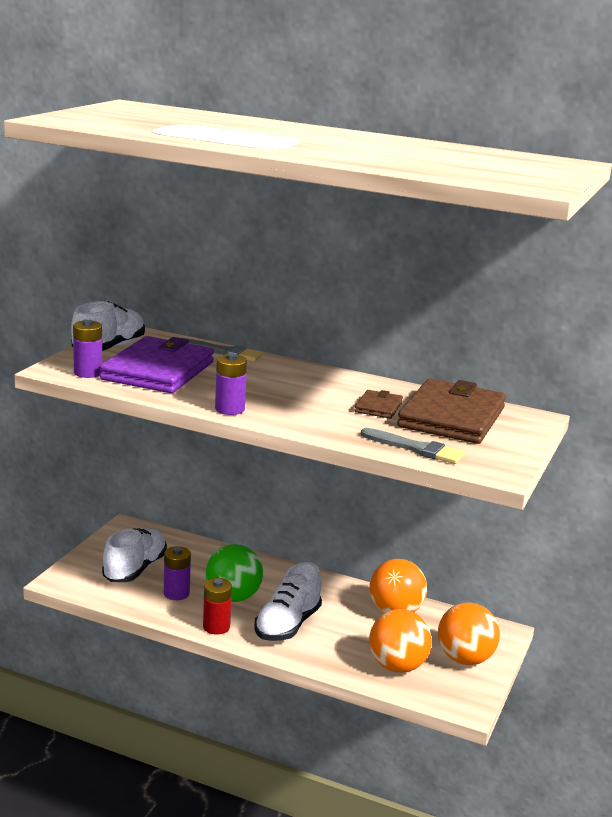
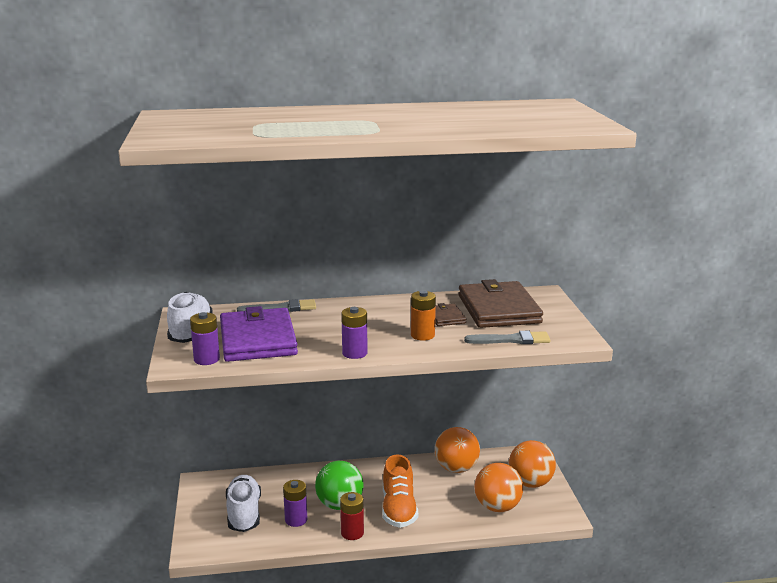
camera: 30 degrees left, 0 degrees up
white shoe [254,562,322,641] -> orange shoe [382,454,418,528]
none -> orange battery [411,290,436,341]

